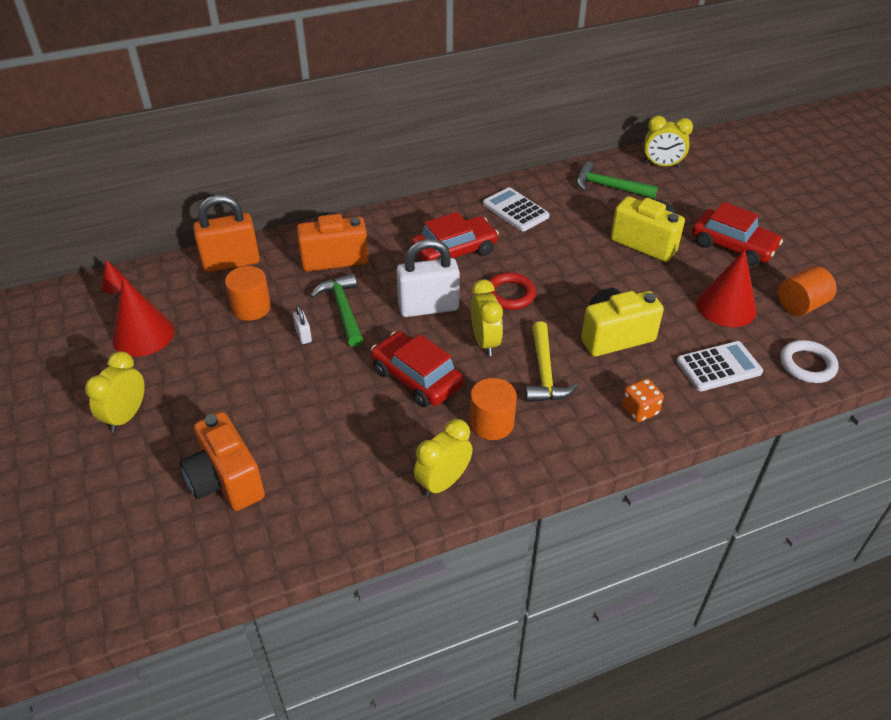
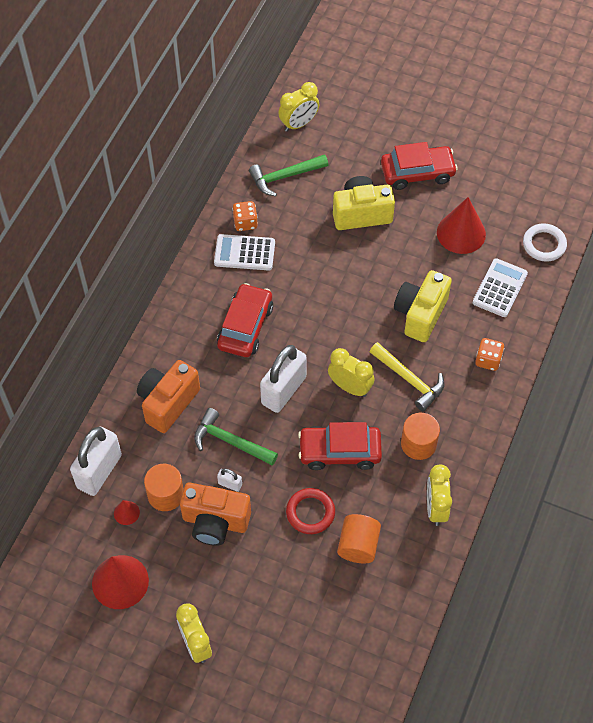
camera: 45 degrees left, 15 degrees up
red cone [102,259,129,294] -> red cone moved to [114,500,140,525]
orange camera [180,412,265,511] -> orange camera moved to [180,483,251,546]
orange padlock [193,195,260,273] -> white padlock [70,426,122,496]
red ring [488,272,536,310] -> red ring moved to [286,488,335,534]
orange cylinder [778,266,837,316] -> orange cylinder moved to [337,514,381,563]
none -> orange dice [232,201,258,231]

